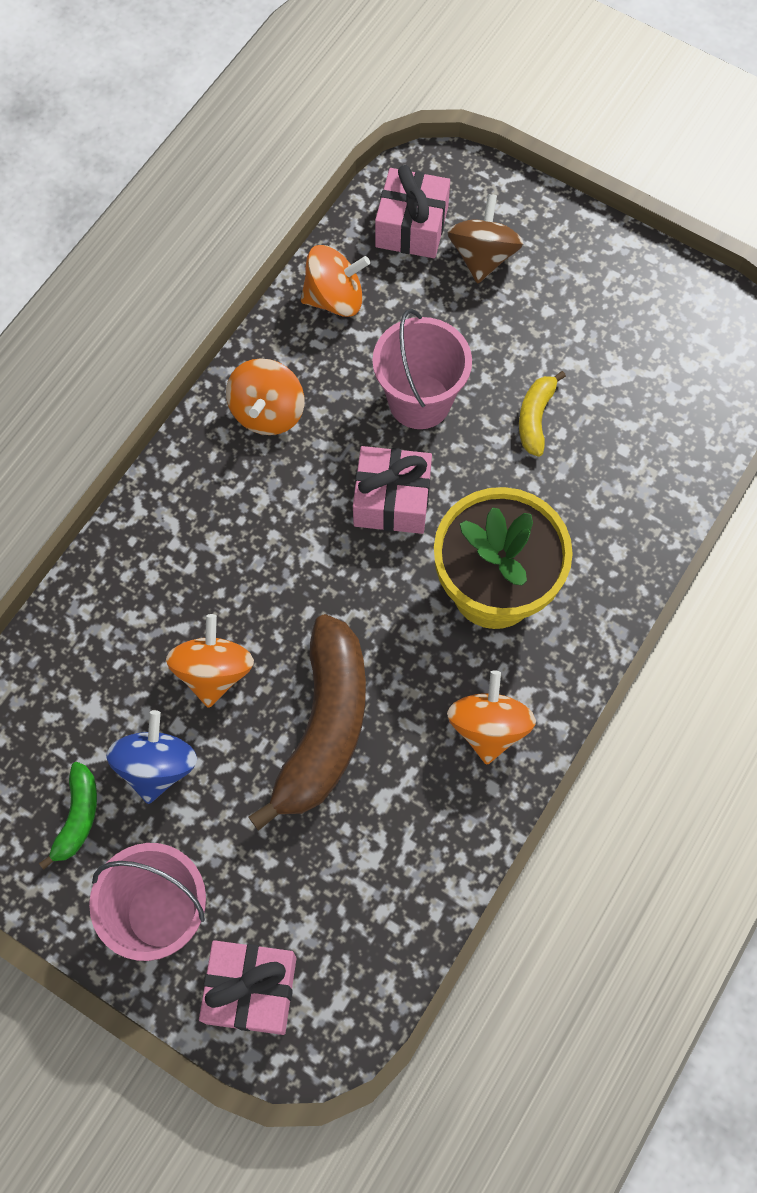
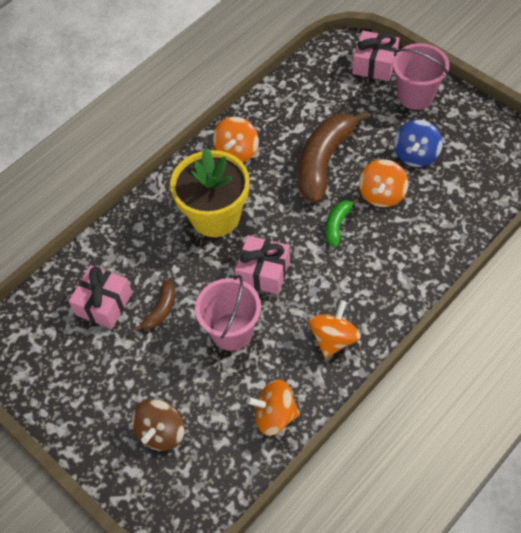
camera: 165 degrees left, 10 degrees down
green banana [39,762,97,869] -> green banana moved to [326,199,359,247]
pink gift [375,165,450,258] -> pink gift moved to [69,265,132,329]
yellow banana [519,371,566,457] -> brown banana [134,279,175,331]

